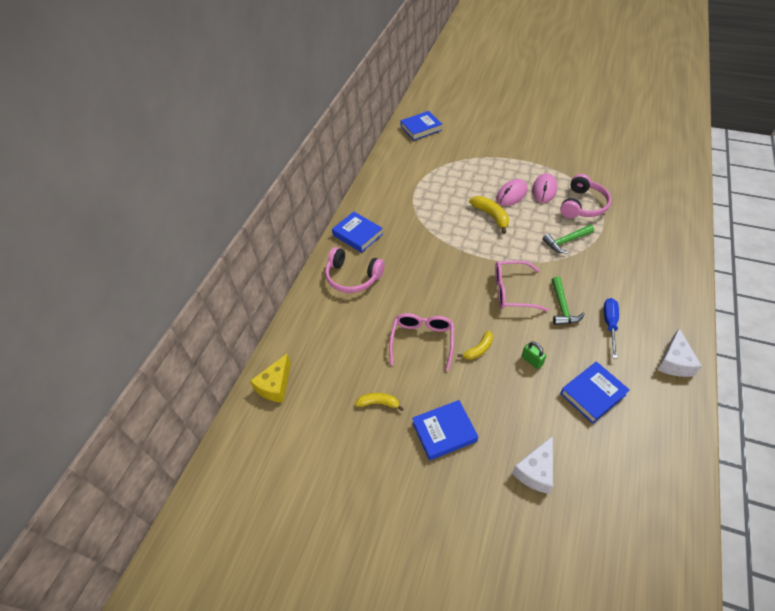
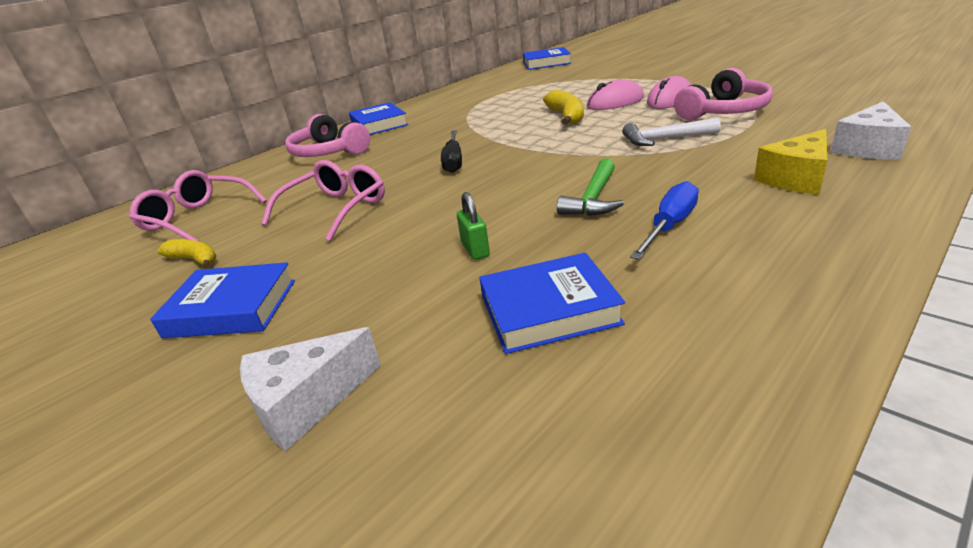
camera: 25 degrees right, 20 degrees down
yellow cheese [250,353,291,403] -> yellow cheese moved to [754,129,828,194]
yellow banana [458,331,493,360] -> none
pink glasses [495,260,548,311] -> pink glasses moved to [129,170,267,241]
green hammer [542,225,594,254] -> white hammer [622,118,721,146]
white cheese [657,328,702,377] -> white cheese moved to [831,101,911,160]
none -> black screwdriver [441,130,462,173]

